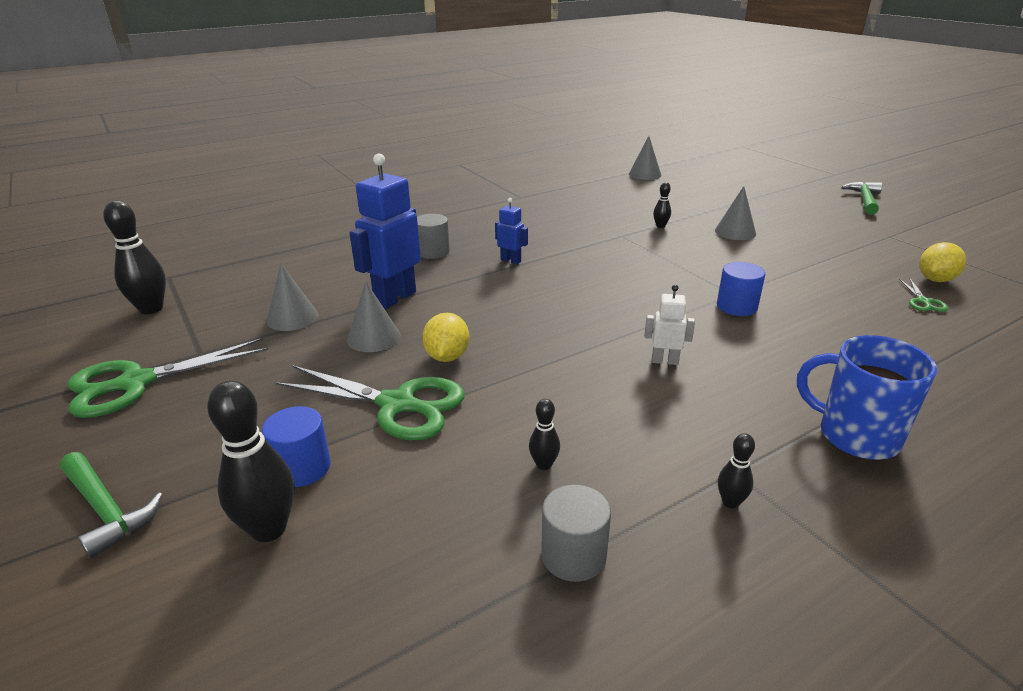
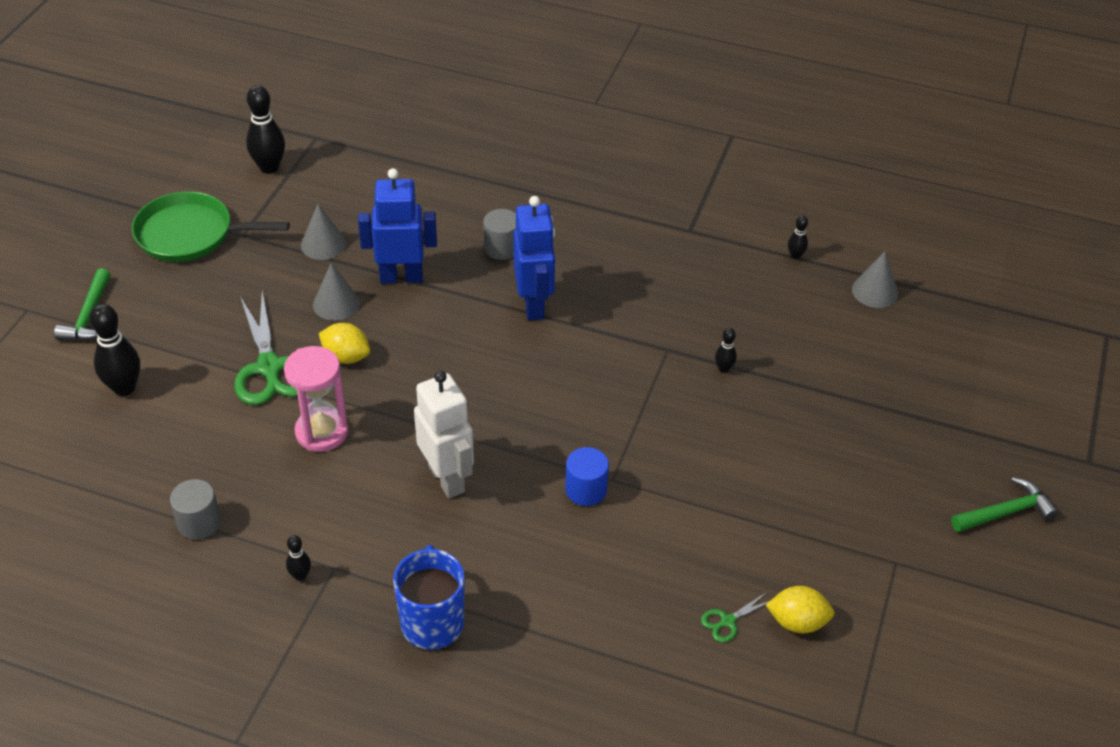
camera: 50 degrees right, 15 degrees up
green scissors [68,338,269,418] -> green pan [132,192,290,262]
blue cylinder [262,406,331,487] -> none
yellow lemon [422,313,470,362] -> yellow lemon turned 60 degrees clockwise [318,323,370,364]
blue robot [495,198,528,264] -> blue robot [513,196,555,320], size x1.99
black bowling pin [529,399,560,470] -> black bowling pin moved to [788,215,808,259]
white robot [644,285,695,365] -> white robot [414,371,474,498], size x1.99
grey cone [715,186,756,240] -> none
none -> pink hourglass [284,346,348,452]

